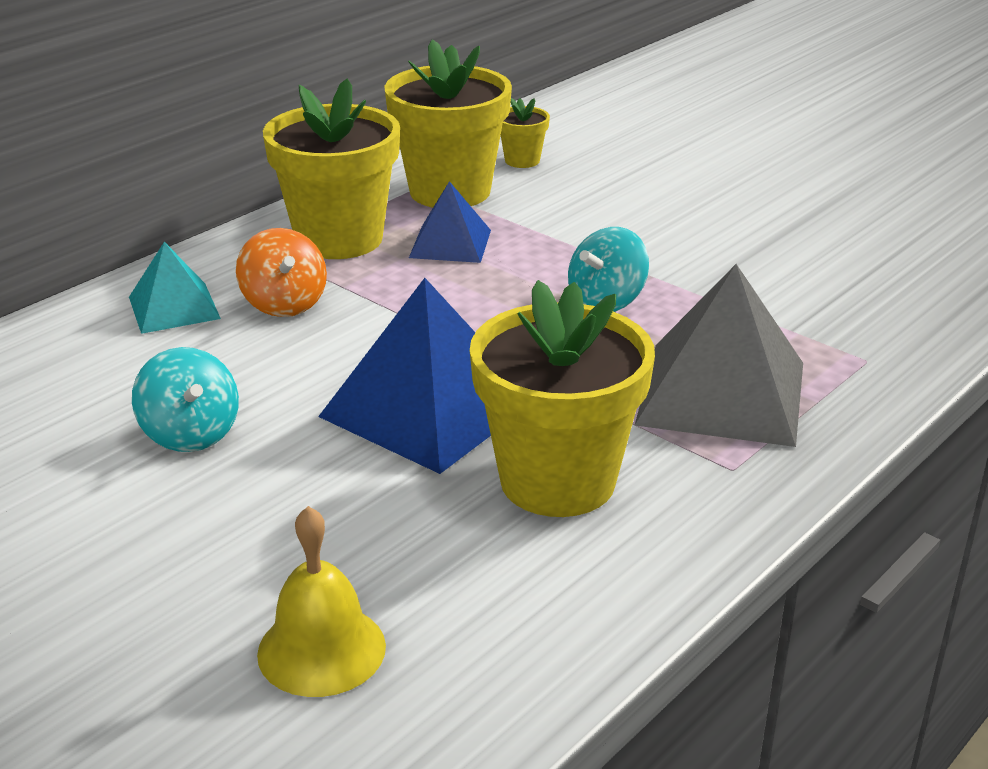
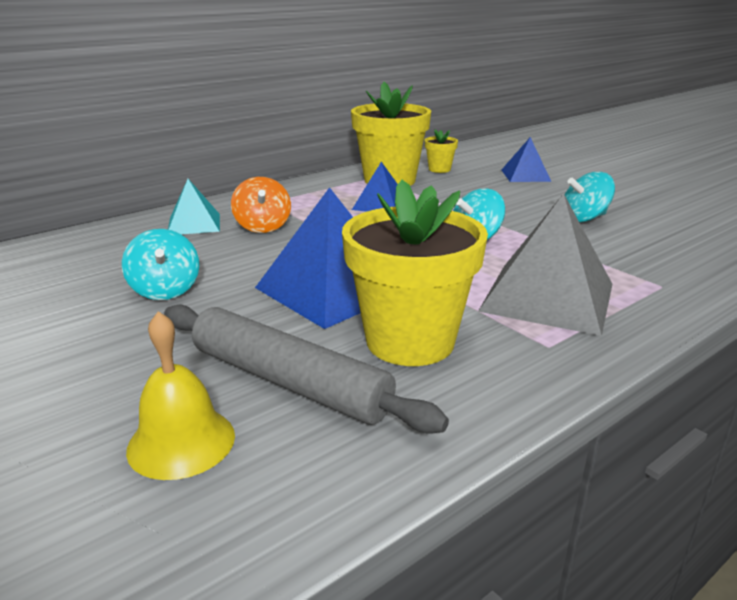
camera: 10 degrees right, 5 degrees down
yellow flower pot [263,79,400,259] -> none
none -> grey rolling pin [164,304,449,434]
none -> blue pyramid [502,137,551,182]
none -> turquoise spinning top [565,172,615,223]

